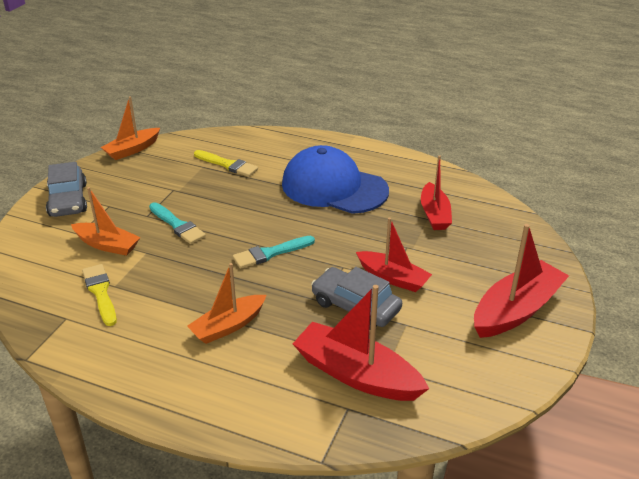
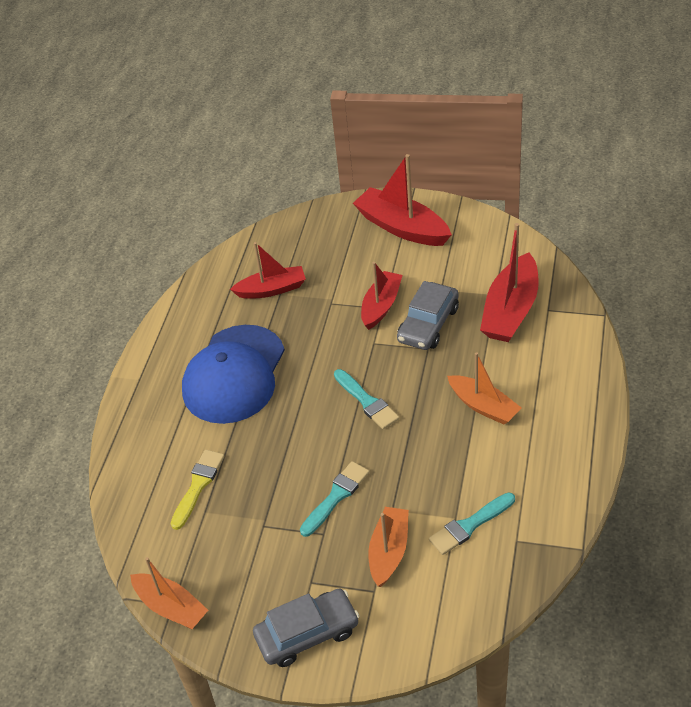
camera: 95 degrees left, 10 degrees up
yellow brush [82,264,117,326] -> turquoise brush [429,492,515,555]

